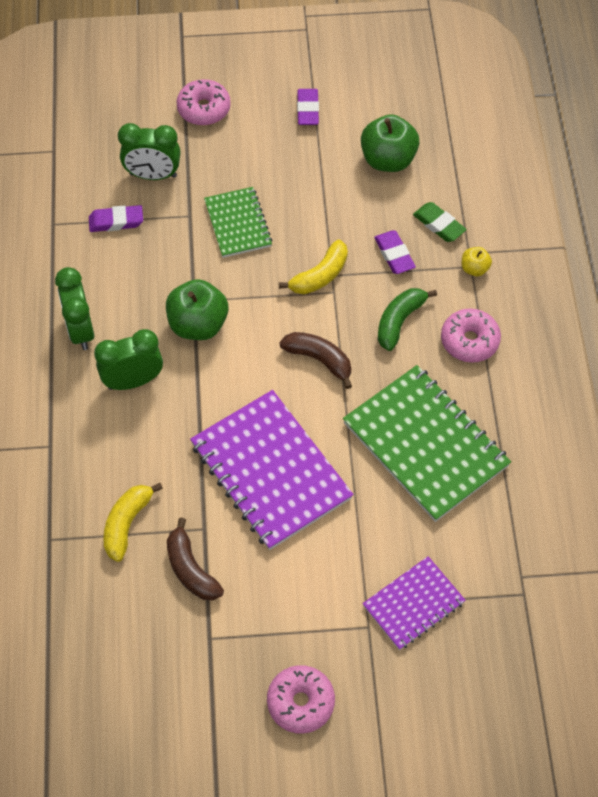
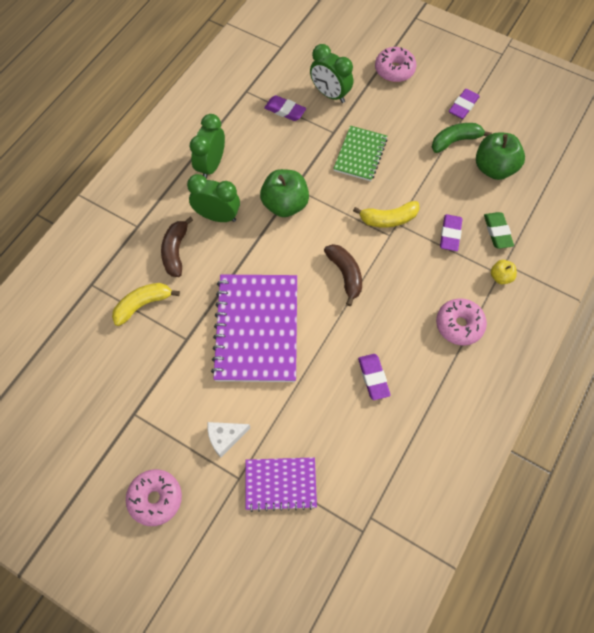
camera: 35 degrees right, 5 degrees up
brown banana [167,518,224,600] -> brown banana moved to [161,217,193,277]
green notebook [343,365,511,522] -> purple eraser [358,354,391,400]
green banana [378,288,437,351] -> green banana moved to [432,123,492,153]
none -> white cheese [207,422,250,458]

